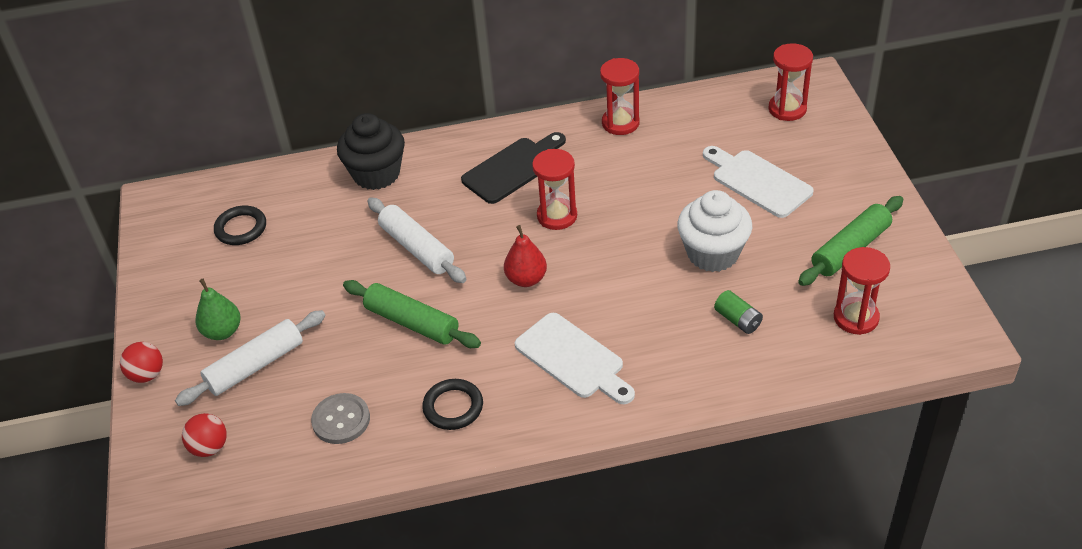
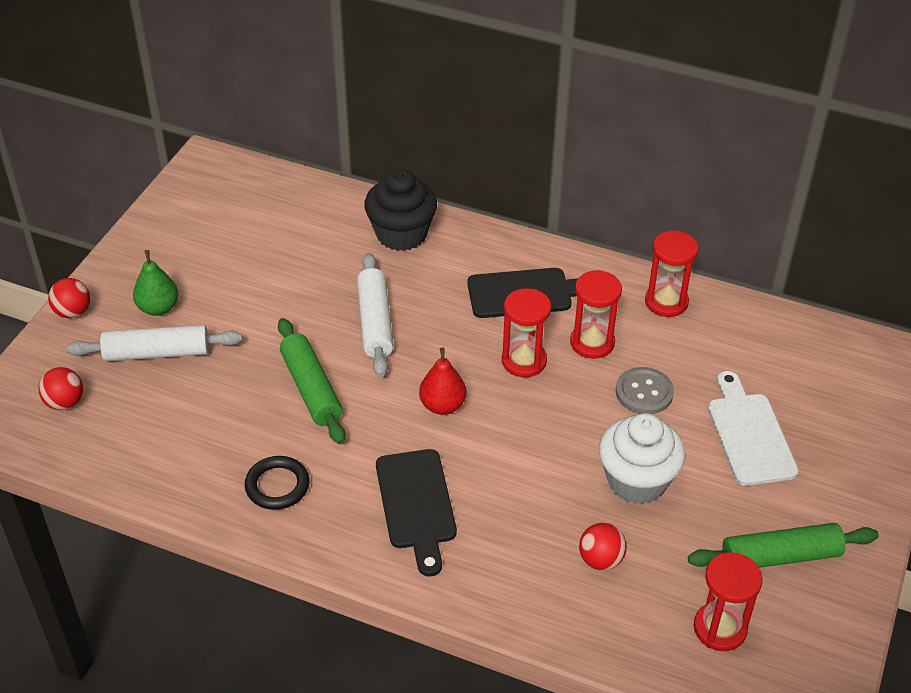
camera: 30 degrees right, 0 degrees up
black ring [214,206,266,245] -> none
grey button [311,393,370,444] -> grey button moved to [616,367,674,414]
white cutting board [515,313,635,404] -> black cutting board [376,449,457,576]
green battery [714,290,763,334] -> red ball [579,523,627,571]
red hourglass [769,43,813,121] -> red hourglass moved to [570,270,622,359]

